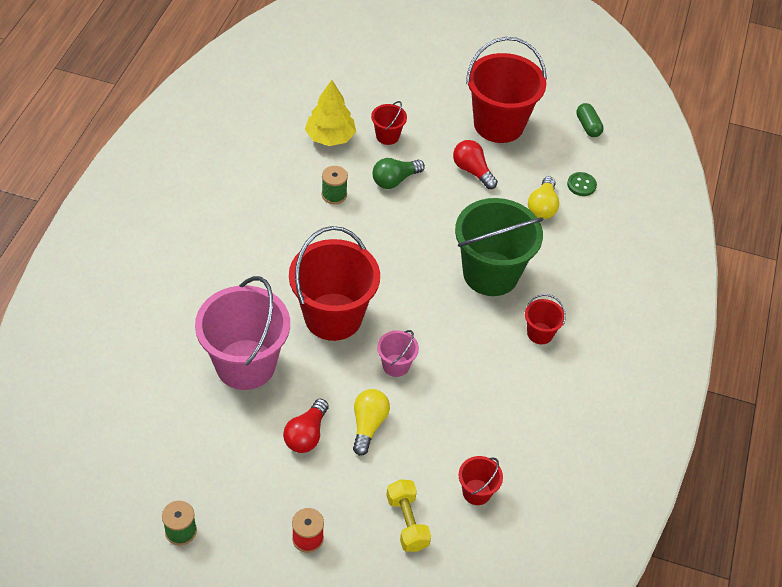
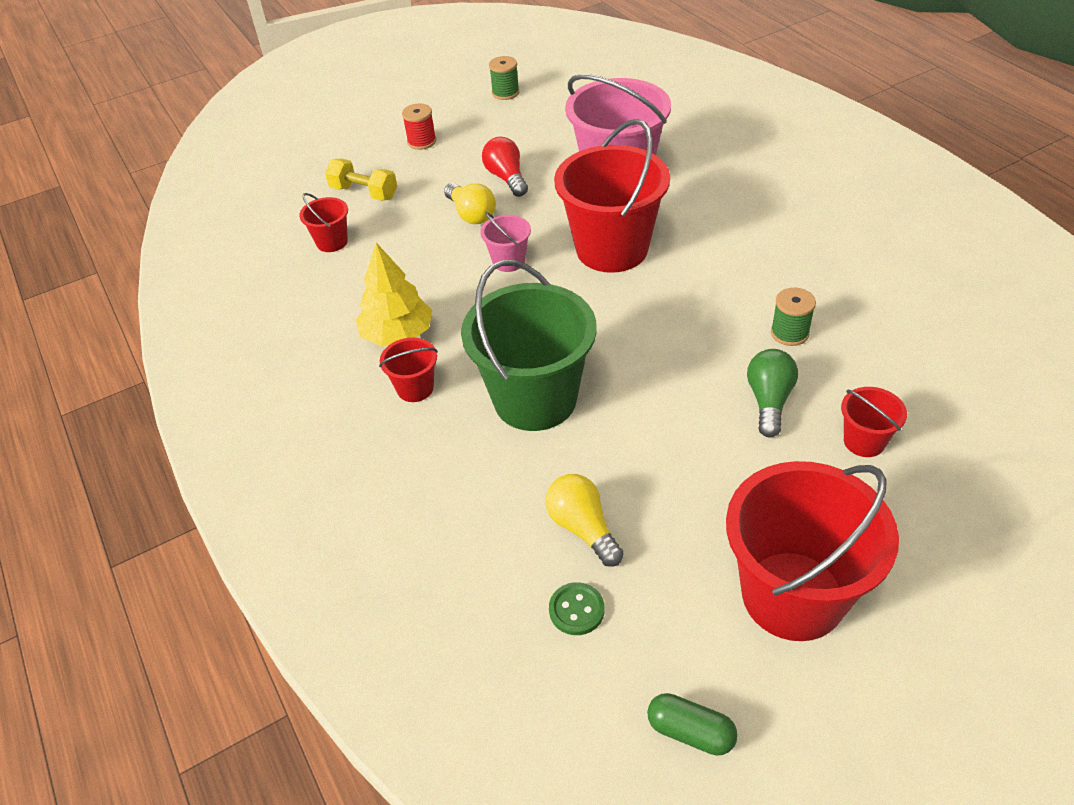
camera: 140 degrees right, 5 degrees down
yellow tree [305,80,356,146] -> yellow tree moved to [356,243,432,346]
red light bulb [453,140,498,189] -> none

